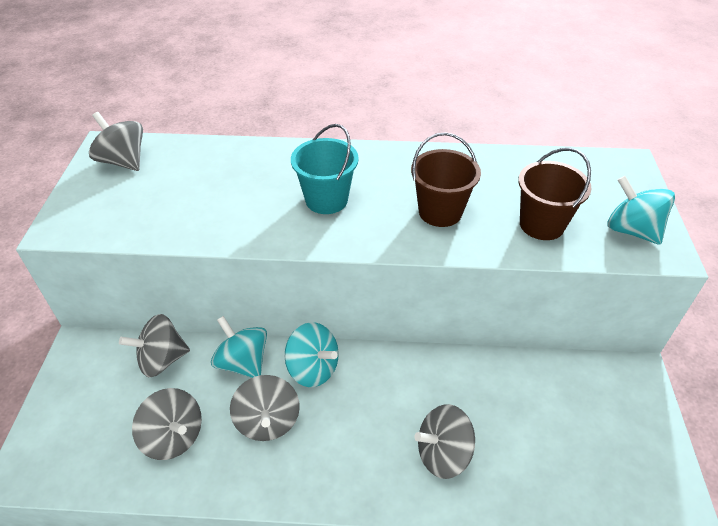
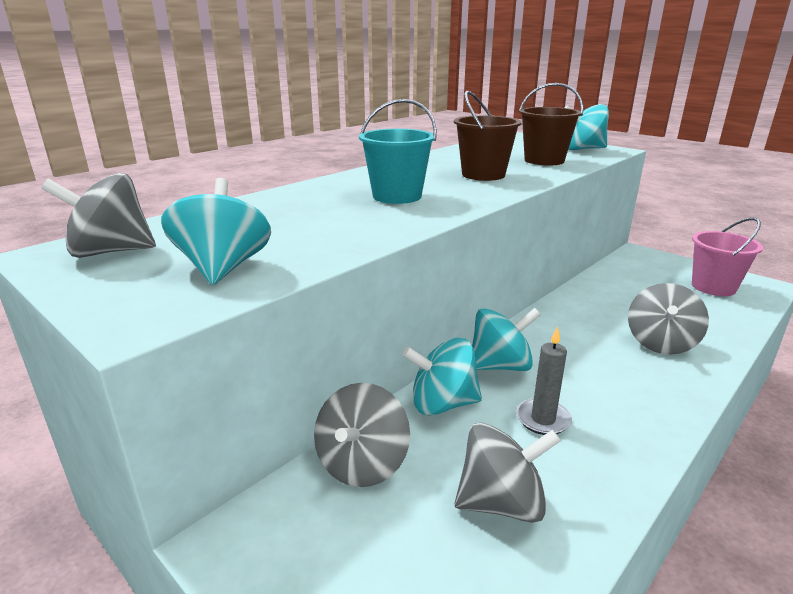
camera: 50 degrees left, 20 degrees down
grey spinning top [230,375,300,441] -> grey candle [516,326,572,435]
none -> turquoise spinning top [161,178,271,285]
none -> pink bucket [692,218,763,296]

